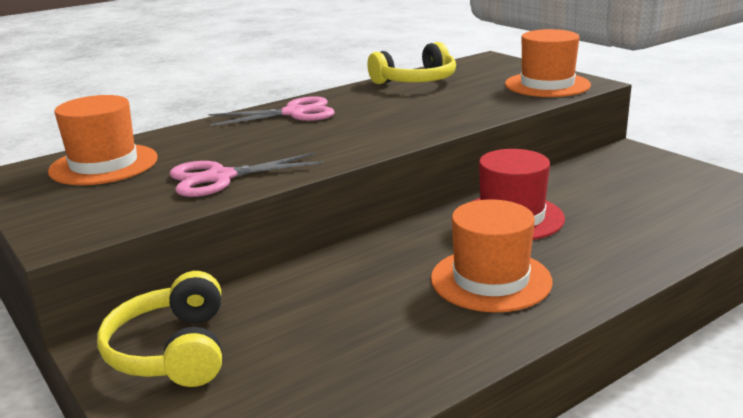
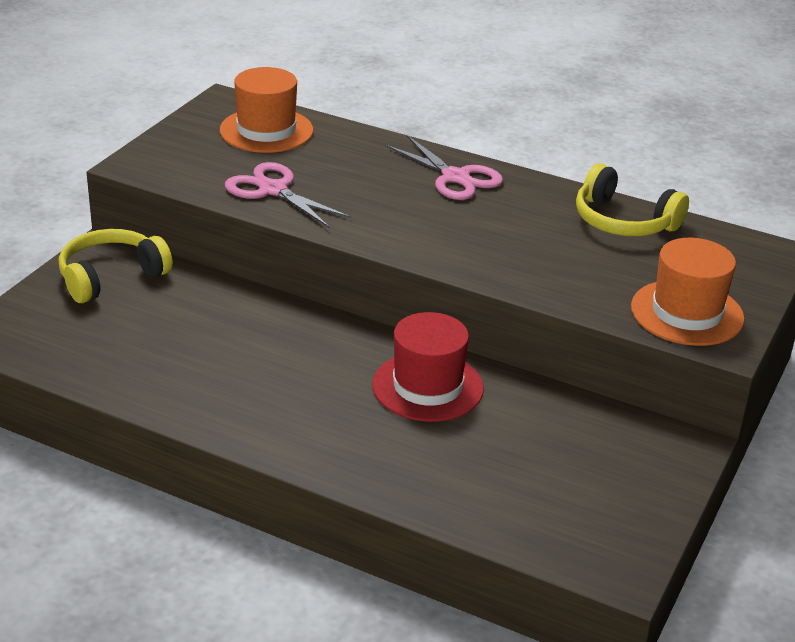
camera: 60 degrees right, 10 degrees up
orange hat [431,199,553,312] -> none

